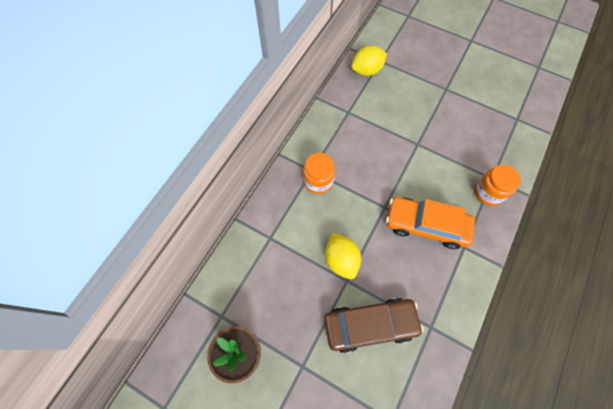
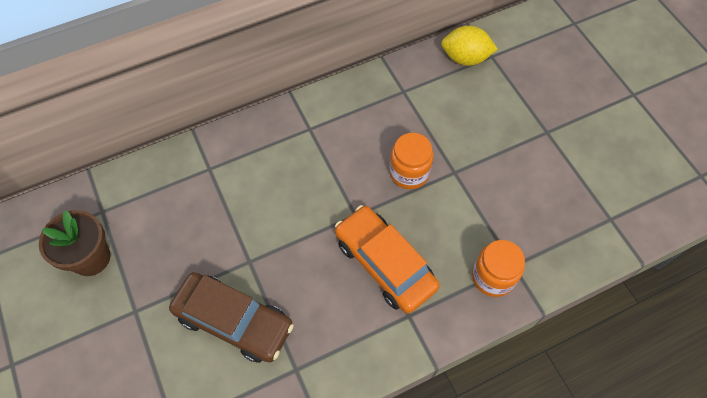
camera: 35 degrees right, 5 degrees down
orange jar [303,153,335,194] -> orange jar moved to [389,133,434,189]
yellow lemon [325,233,361,279] -> none

